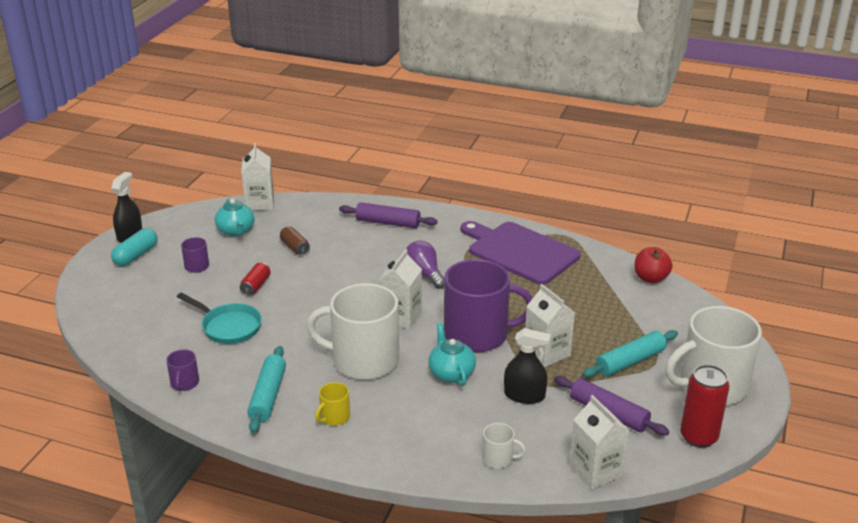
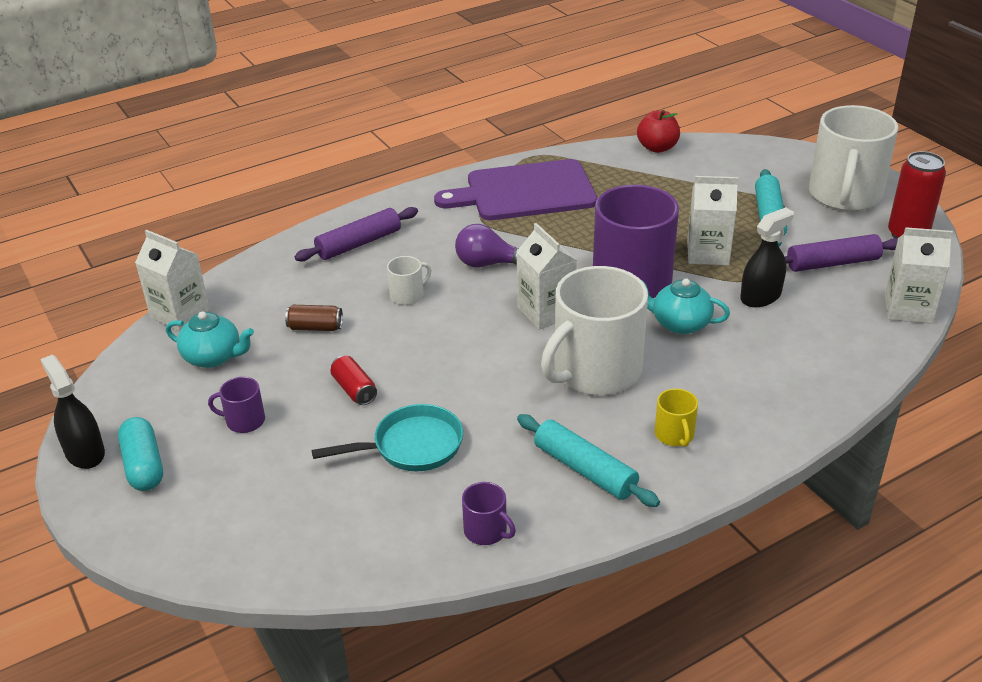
camera: 50 degrees left, 5 degrees up
white mug [482,423,526,469] -> white mug moved to [387,256,431,305]

